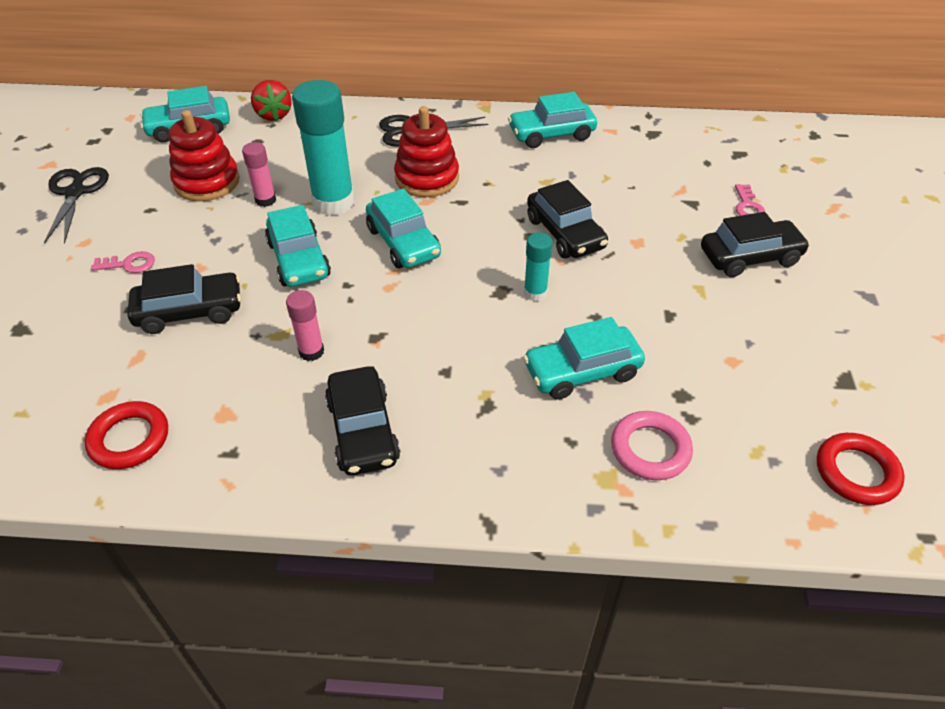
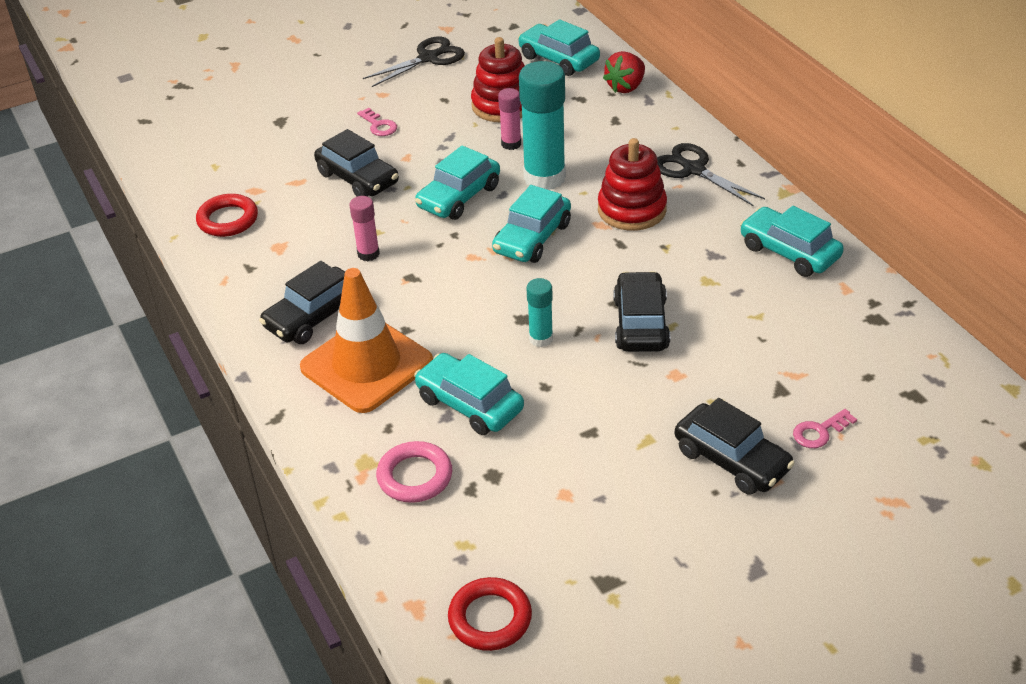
camera: 60 degrees right, 5 degrees down
black car [527,180,608,259] -> black car turned 150 degrees clockwise [613,271,670,352]
none -> orange traffic cone [300,268,433,413]

